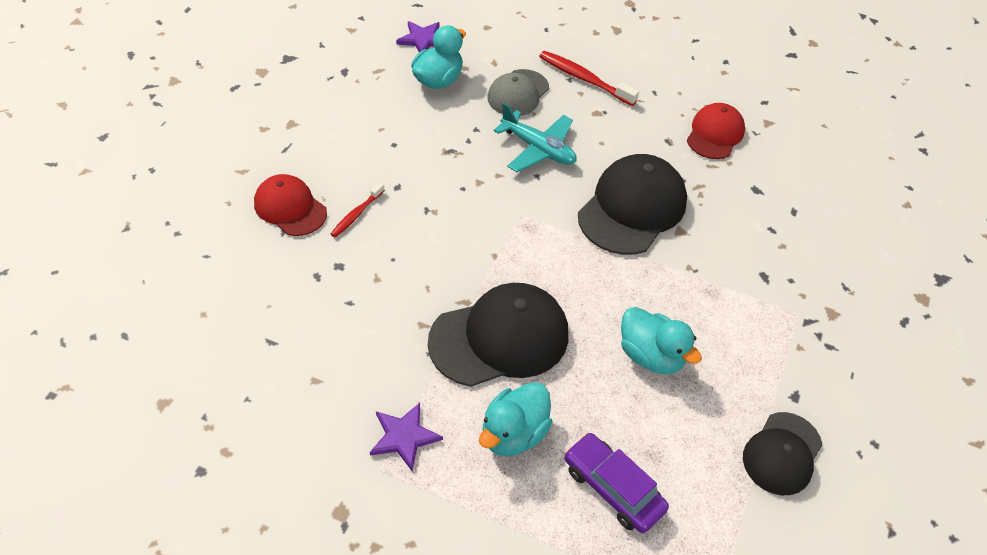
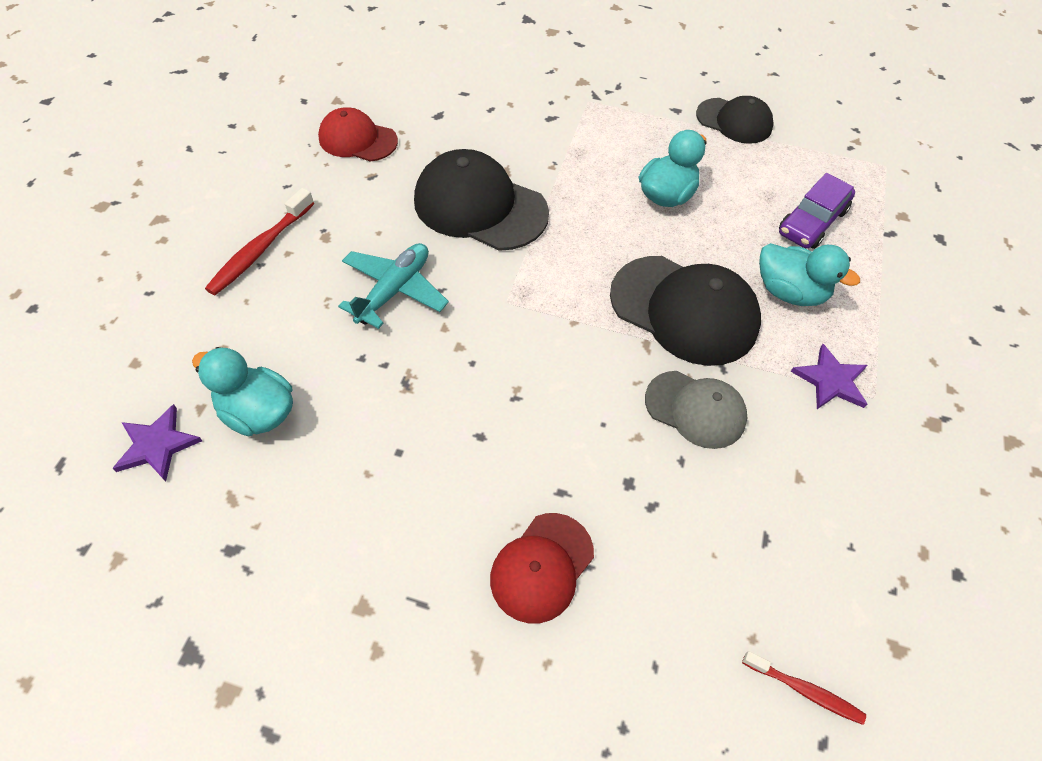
camera: 95 degrees left, 5 degrees up
red toothbrush [331,182,385,238] -> red toothbrush moved to [742,651,866,725]
black cap [428,283,568,387] -> black cap turned 150 degrees clockwise [610,256,761,366]
grey cap [487,69,549,116] -> grey cap moved to [645,371,747,449]

